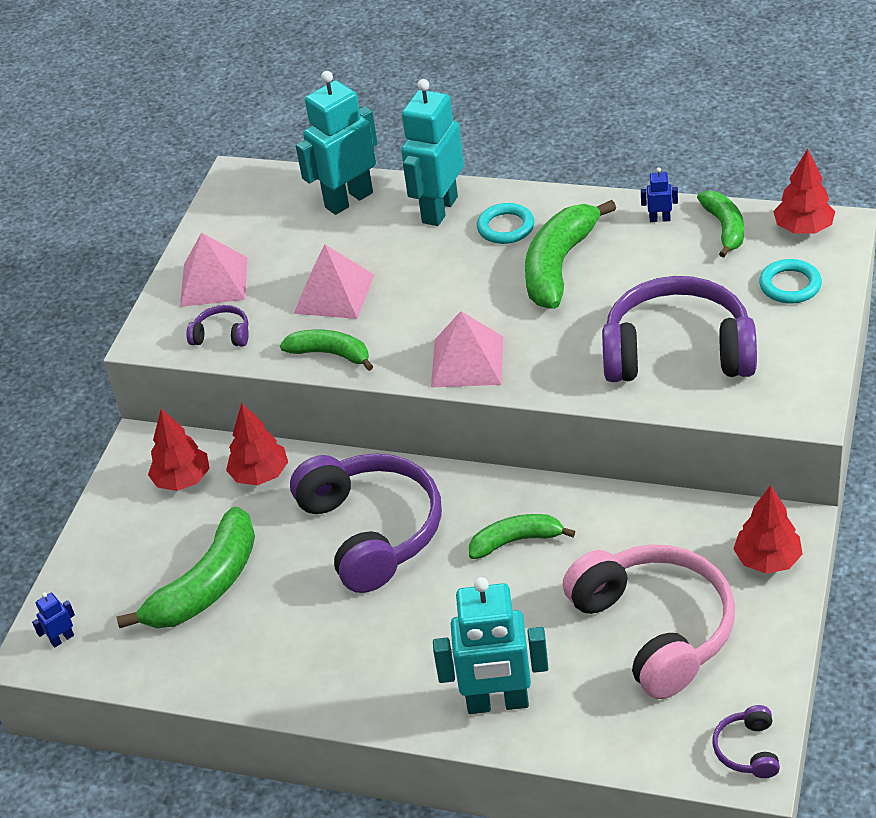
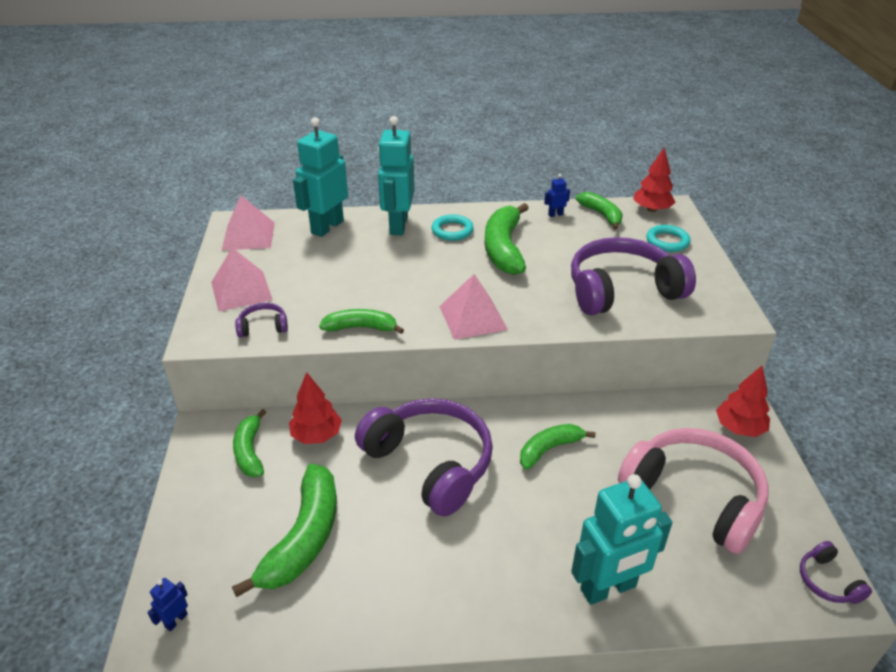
camera: 25 degrees left, 5 degrees down
red tree [148,409,210,491] -> green banana [233,409,266,477]
pink pyramid [294,244,374,319] -> pink pyramid moved to [222,195,275,250]

